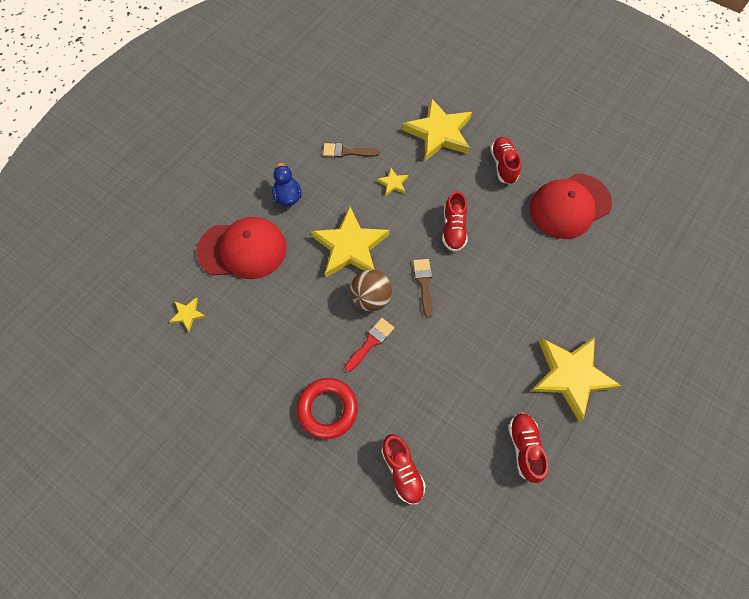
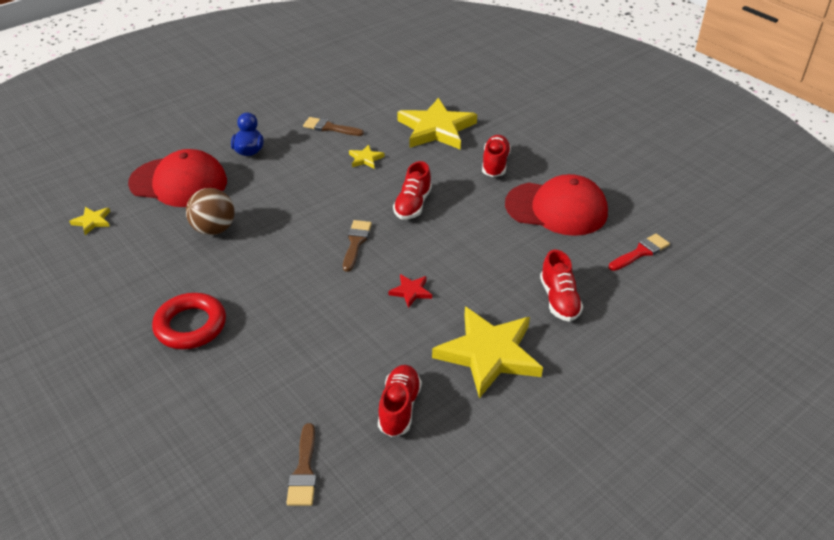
camera: 15 degrees right, 25 degrees down
yellow star [310,207,389,277] -> none
red brush [344,318,394,372] -> red brush moved to [609,234,670,271]
brown ball [350,269,392,311] -> brown ball moved to [186,188,235,235]
red shoe [381,434,426,504] -> red shoe moved to [540,250,583,322]
red cap [530,174,612,239] -> red cap turned 150 degrees counterclockwise [505,174,608,236]
none -> brown brush [286,423,316,506]
none -> red star [388,274,432,308]

